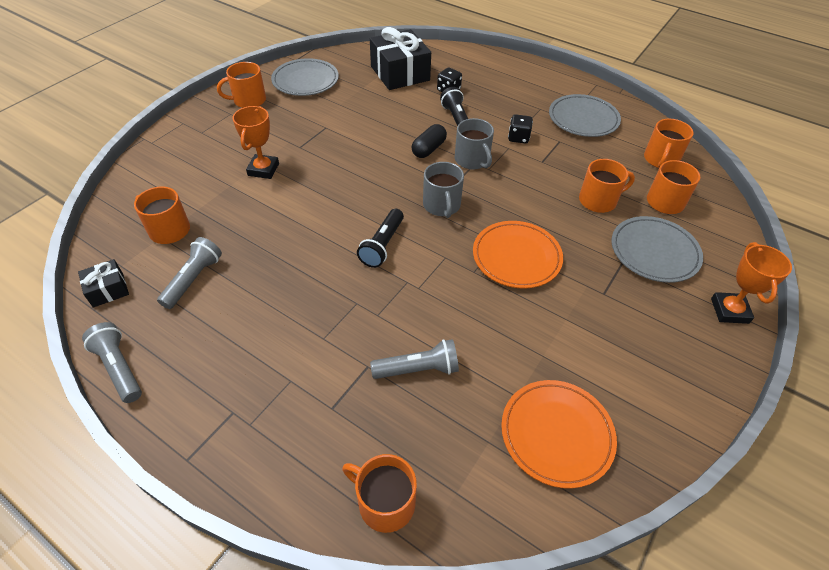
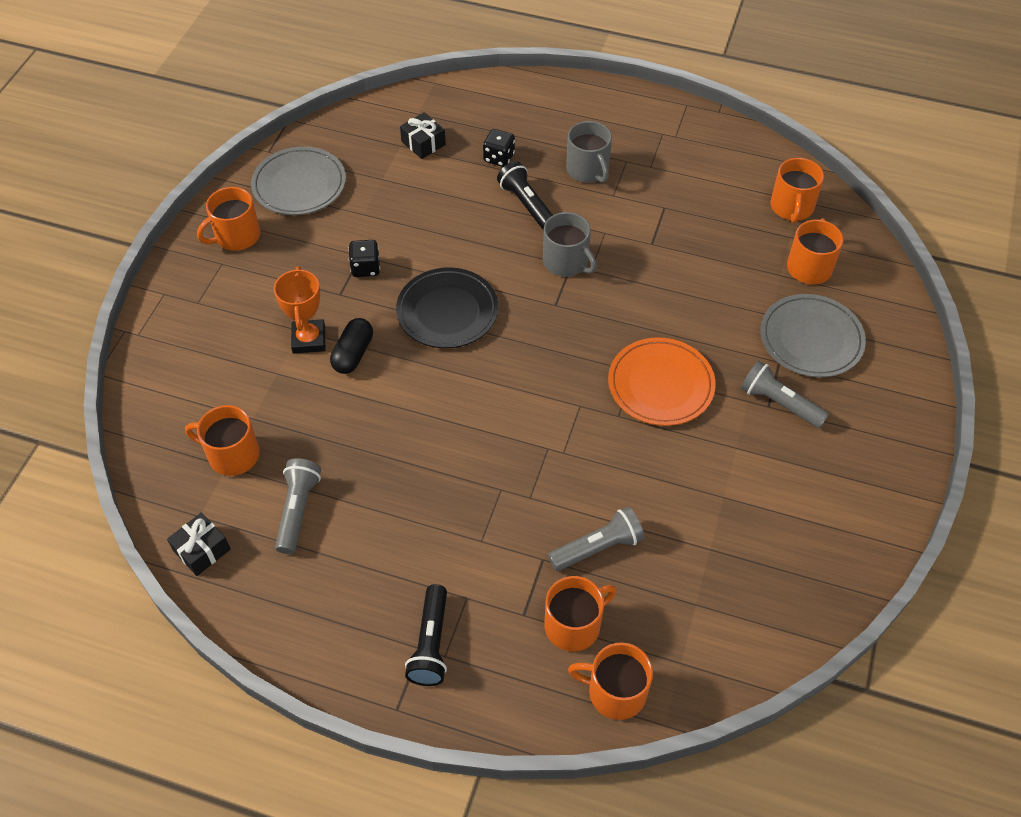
camera: 15 degrees left, 5 degrees up
grey flashlight [82,322,142,403] -> grey flashlight moved to [741,361,829,428]
black flashlight [357,209,404,268] -> black flashlight moved to [405,584,447,686]
black gift [370,27,431,90] -> black gift [400,112,446,159], size x0.49
black capsule [411,124,447,158] -> black capsule moved to [330,318,373,374]
grey mug [423,162,464,218] -> grey mug moved to [566,121,612,183]
orange plate [501,380,617,489] -> none
black dice [508,114,533,144] -> black dice moved to [349,240,380,277]
grey plate [549,94,621,137] -> none
orange mug [579,159,635,213] -> orange mug moved to [544,576,617,651]
orange trophy [711,242,792,324] -> none
none -> black plate [396,267,498,348]

